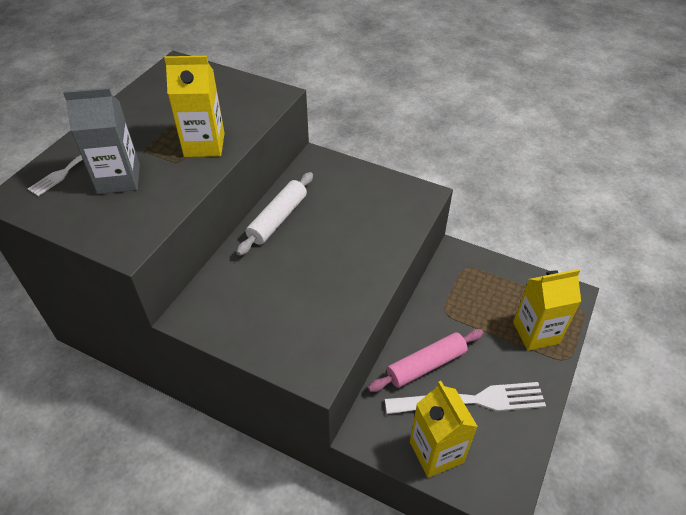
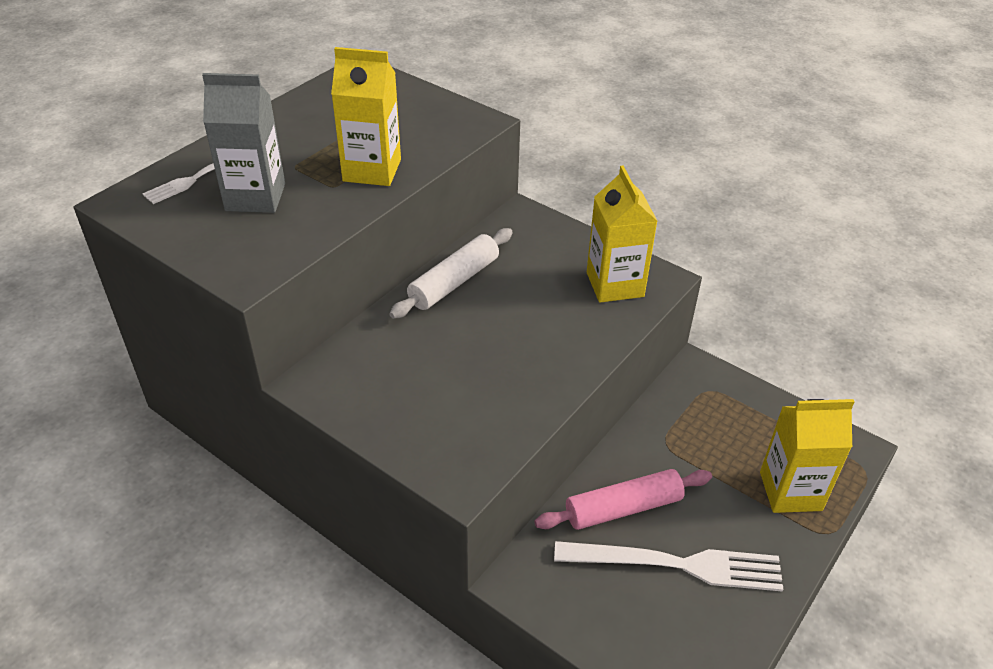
camera: 10 degrees right, 5 degrees down
yellow carton [410,381,478,478] -> yellow carton moved to [587,166,657,303]

